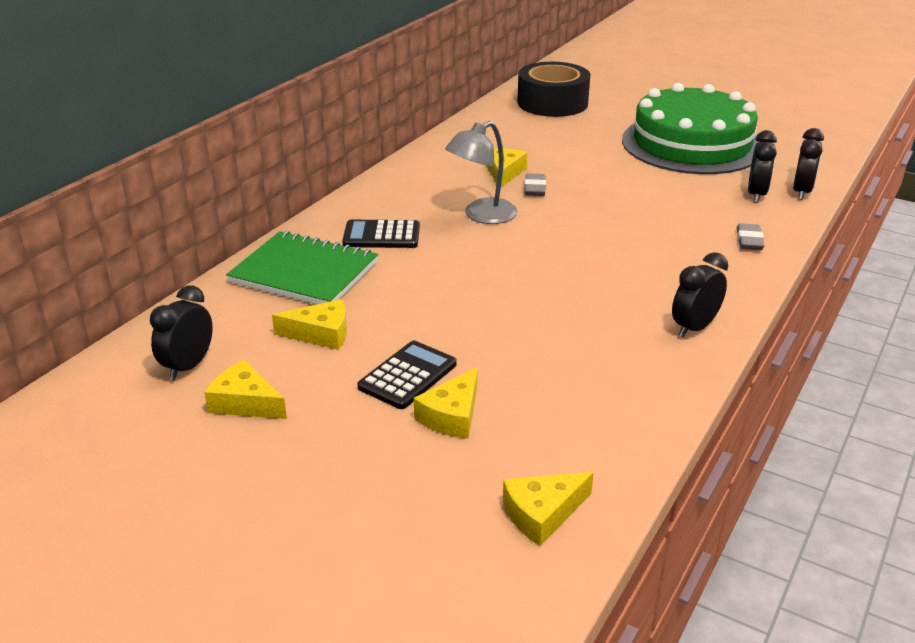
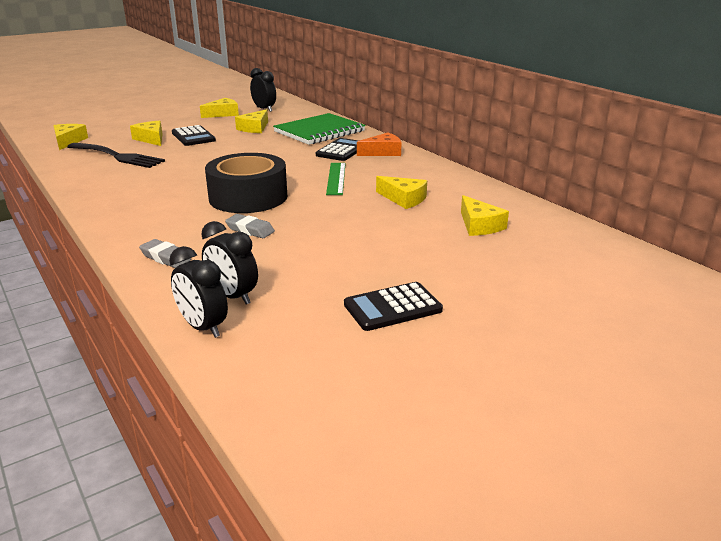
camera: 115 degrees right, 5 degrees down
grey lamp [445,121,517,224] -> green ruler [326,163,346,195]
black tape [517,62,590,117] -> black tape moved to [205,153,287,213]
grey eraser [524,174,546,196] -> grey eraser moved to [225,214,275,238]
green cake [622,83,759,174] -> black calculator [344,282,443,331]
black clock [672,252,728,337] -> none
none -> black fork [67,143,165,168]
none -> orange cheese [357,133,402,156]
none -> yellow cheese [461,195,509,236]

